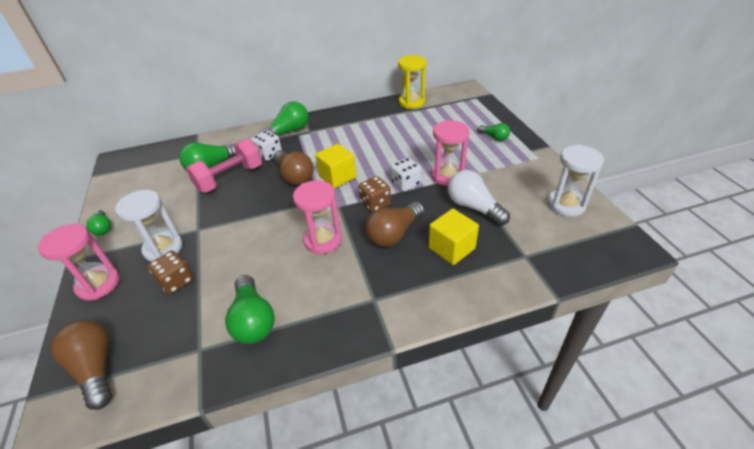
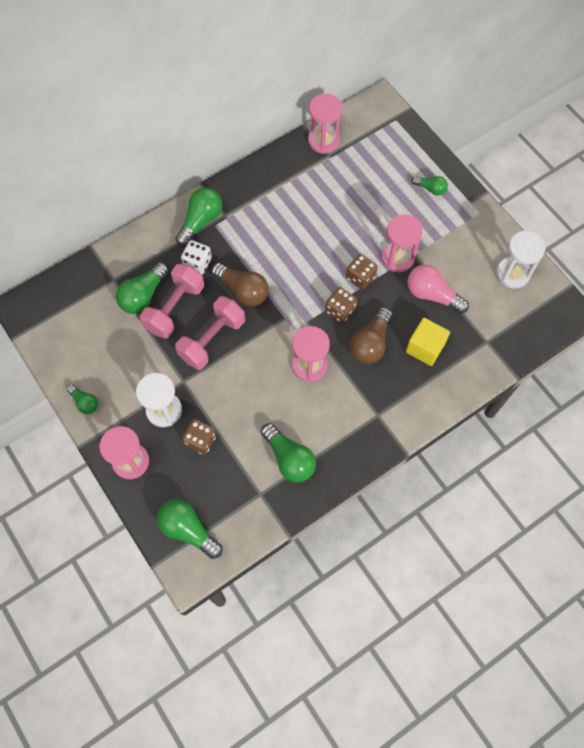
camera: 20 degrees left, 25 degrees up
brown light bulb [51,320,113,410] -> green light bulb [157,499,222,559]
yellow cube [315,144,356,188] -> none
white dice [391,157,421,192] -> brown dice [346,254,378,290]
yellow hourglass [398,55,426,109] -> pink hourglass [308,94,342,154]
white light bulb [448,170,510,225] -> pink light bulb [407,264,469,314]
none -> pink dumbbell [175,296,245,370]

